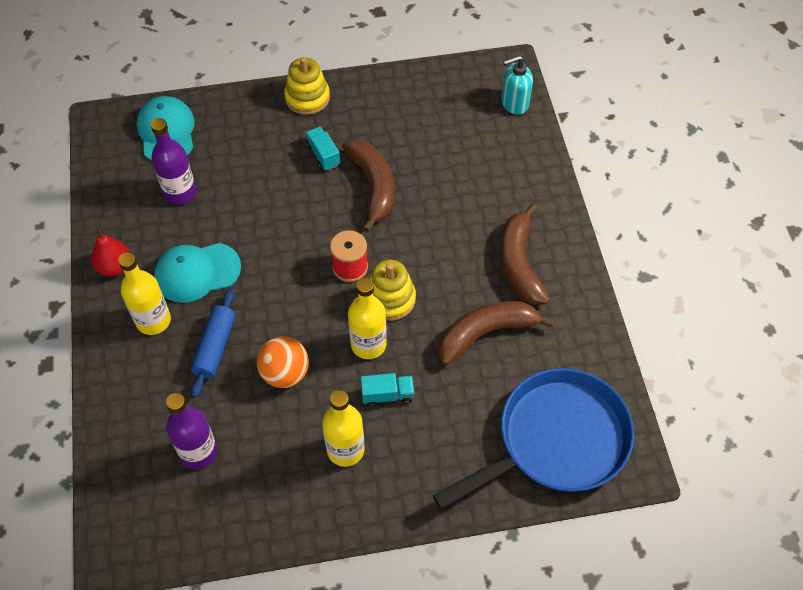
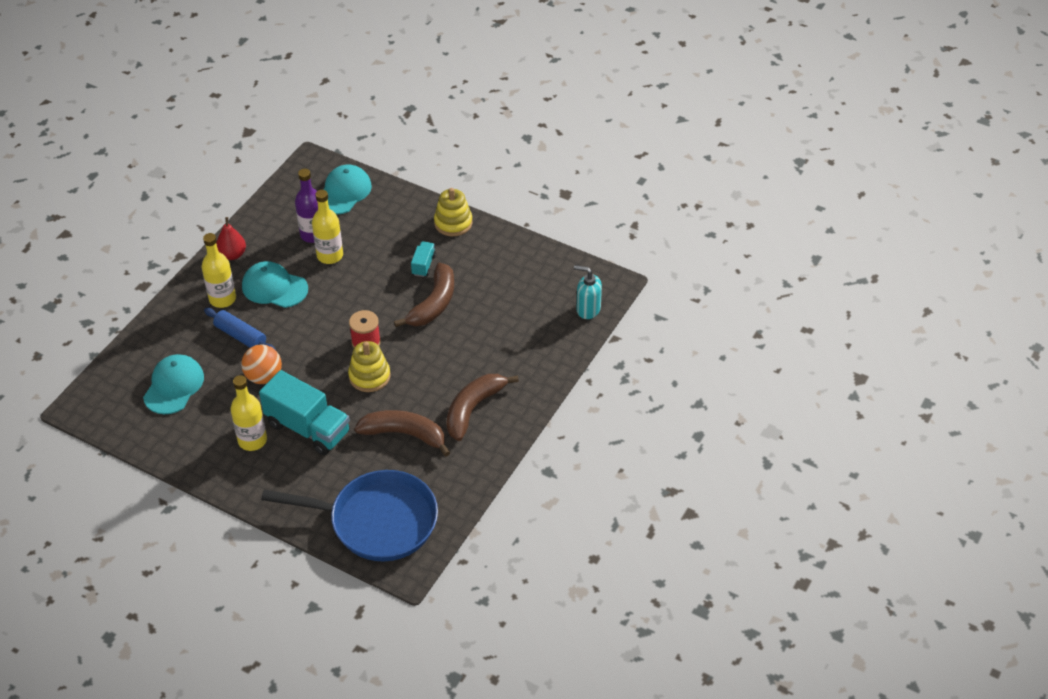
camera: 40 degrees right, 10 degrees down
purple bottle [166,393,218,469] -> turquoise cap [143,354,204,414]
blue rolling pin [191,289,235,398] -> blue rolling pin turned 75 degrees clockwise [204,308,276,350]
yellow bottle [348,278,387,359] -> yellow bottle moved to [312,190,343,264]
turquoise truck [361,373,414,407] -> turquoise truck [259,370,350,455], size x2.11

